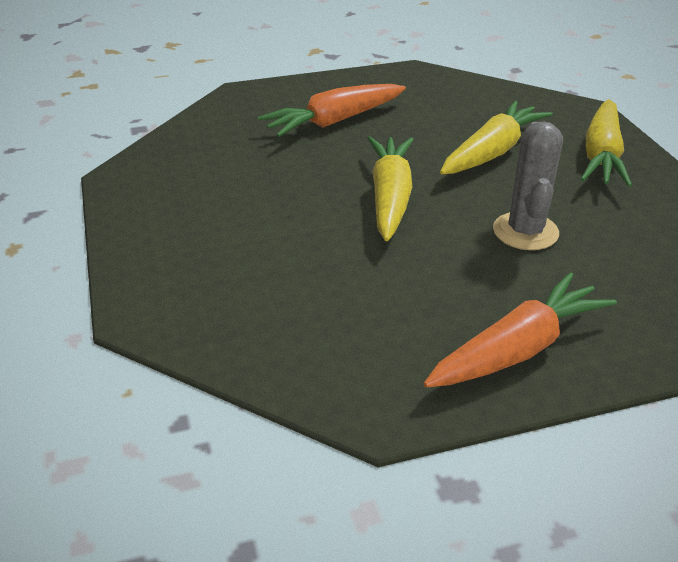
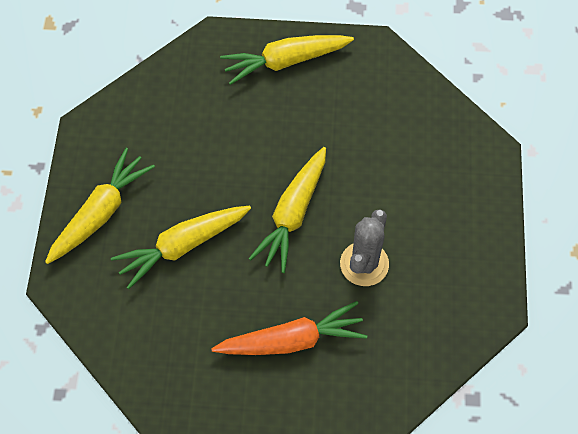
camera: 160 degrees left, 25 degrees up
orange carrot [423,272,617,387] -> yellow carrot [220,35,354,85]
grey cactus [493,121,563,250] -> grey cactus moved to [340,209,389,286]

